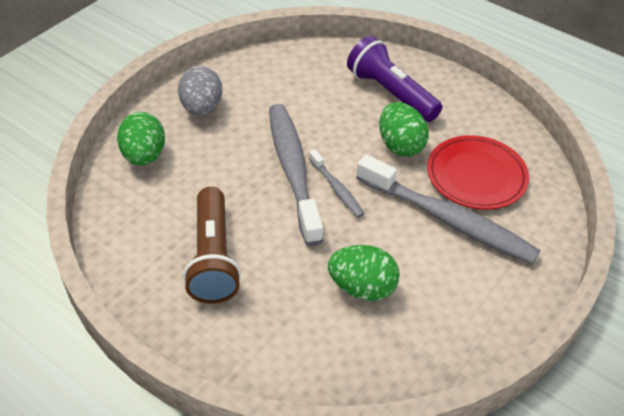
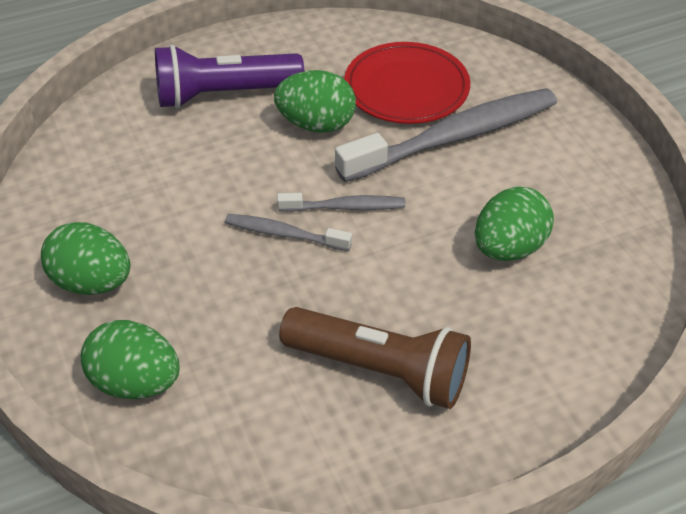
camera: 60 degrees left, 0 degrees up
grey egg [178,66,222,116] -> green egg [41,222,131,295]
grey toothbrush [269,104,324,246] -> grey toothbrush [225,214,352,251], size x0.49

